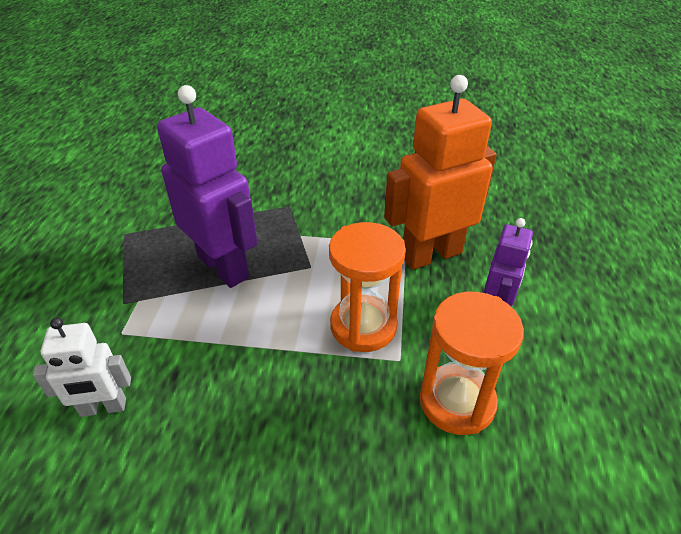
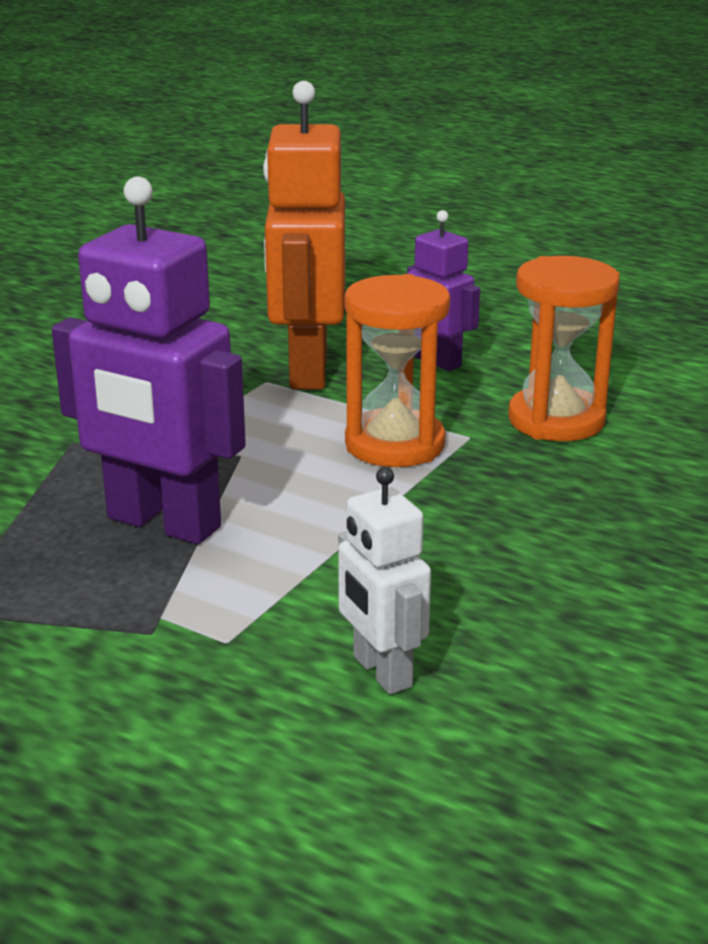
camera: 65 degrees left, 15 degrees down
white robot [33,318,131,417] -> white robot turned 135 degrees clockwise [338,467,431,694]
purple robot [157,85,258,288] -> purple robot turned 135 degrees counterclockwise [52,176,246,544]

